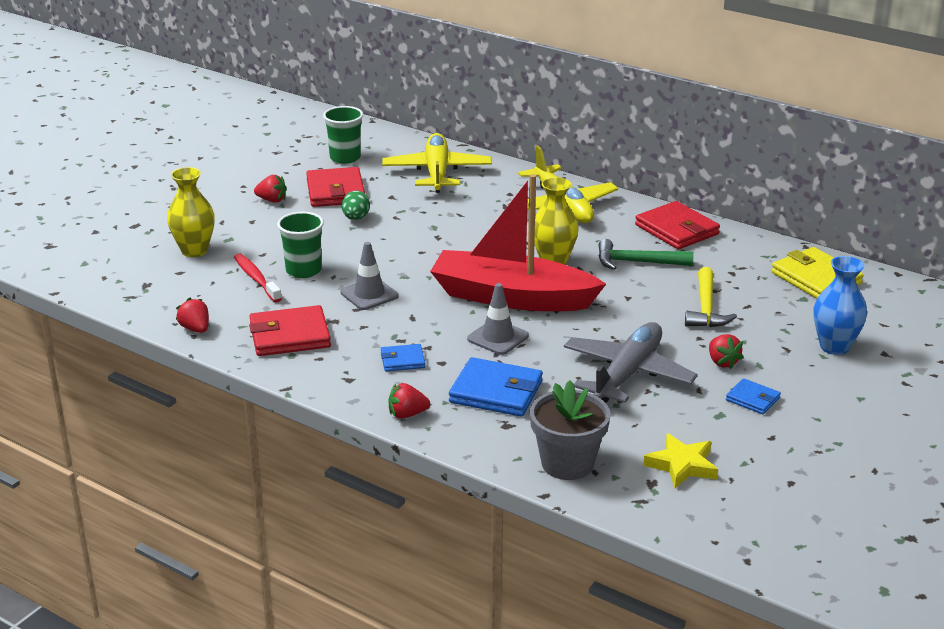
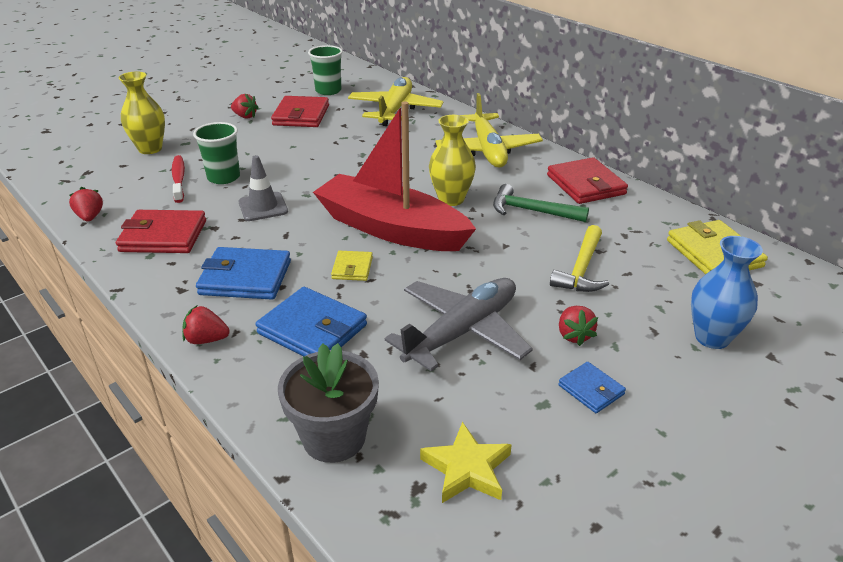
camera: 15 degrees right, 5 degrees up
green egg [342,191,370,220] -> none
blue wallet [381,344,425,372] -> blue wallet [196,247,291,300], size x1.85
grey traffic cone [467,283,529,355] -> yellow wallet [331,251,373,281]

